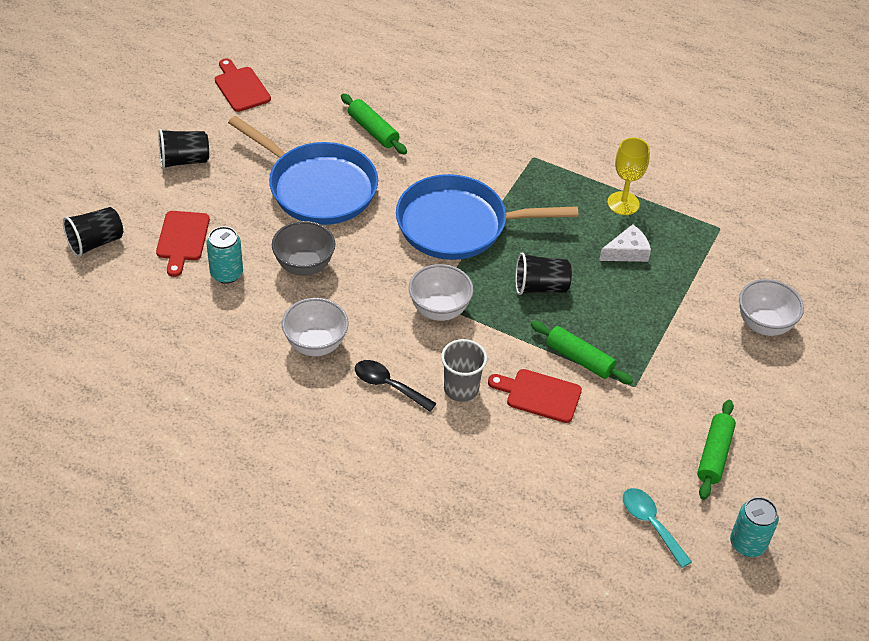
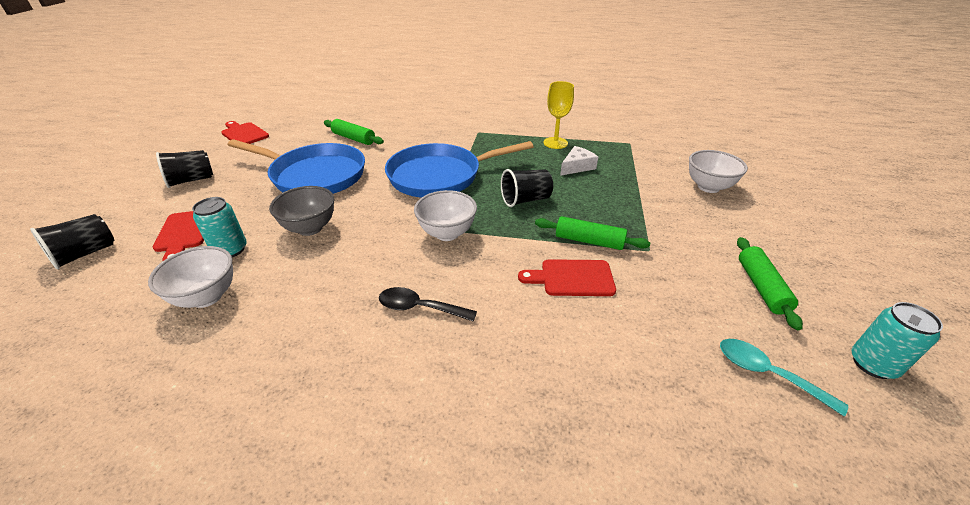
camera: 15 degrees left, 10 degrees down
white bowl [282,298,348,356] -> white bowl moved to [148,246,233,308]
grey cup [441,339,487,402] -> none

